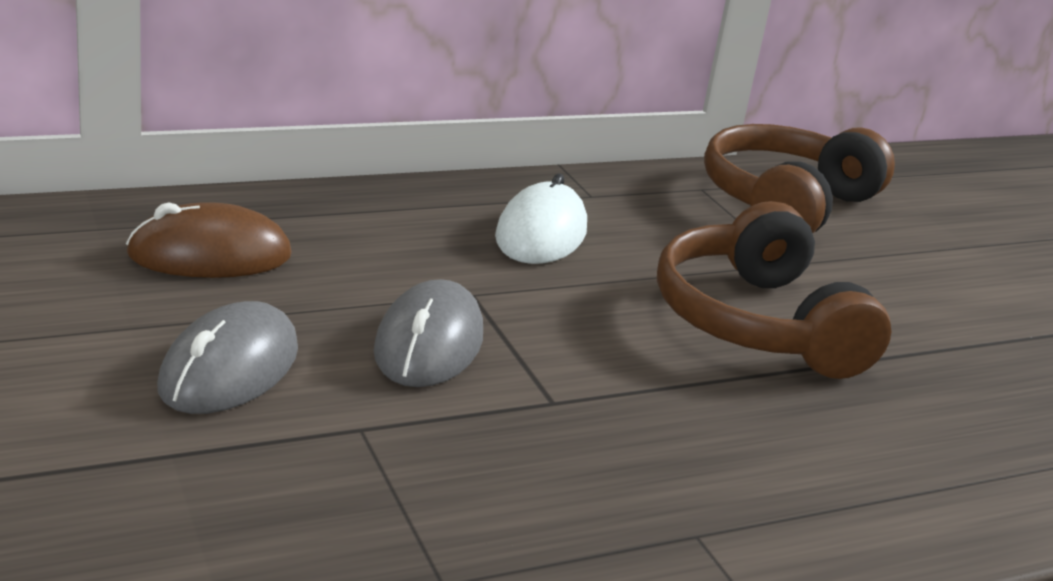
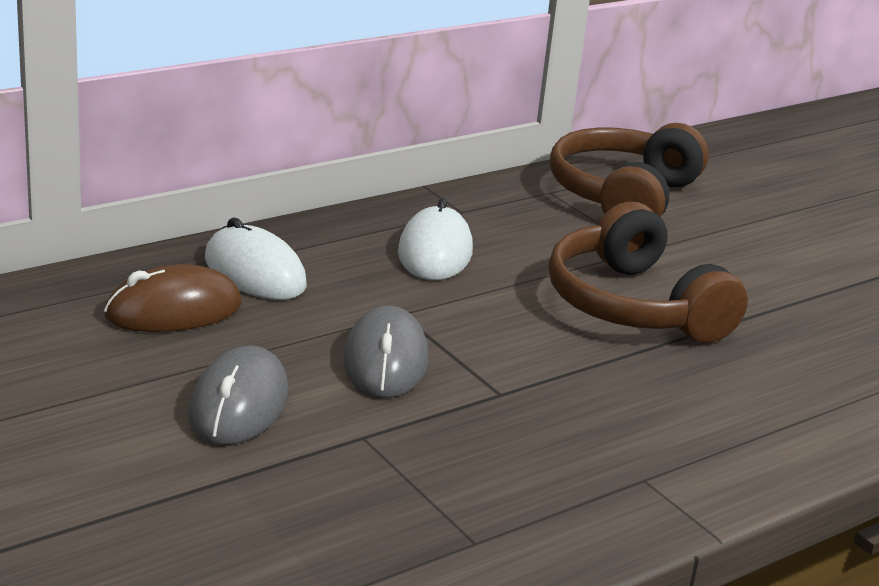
camera: 10 degrees left, 0 degrees up
none -> white mouse [205,217,307,300]

